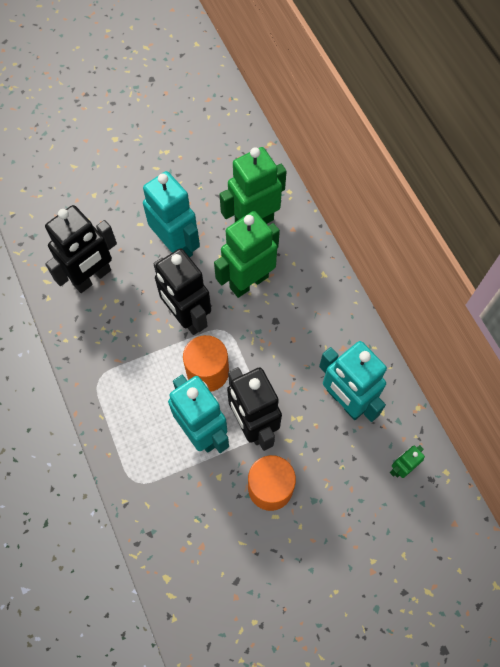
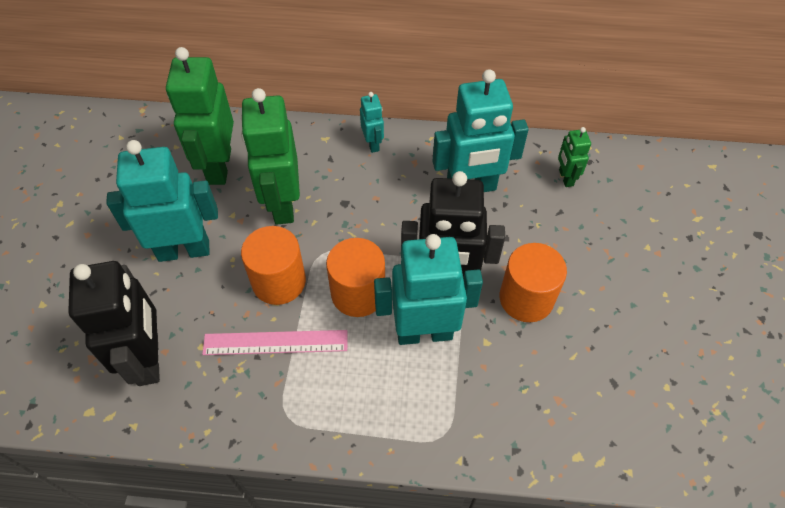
camera: 60 degrees left, 10 degrees down
black robot [153,248,211,335] -> orange cylinder [241,226,306,305]
none -> pink ruler [202,330,347,355]
none -> turquoise robot [360,92,384,153]

